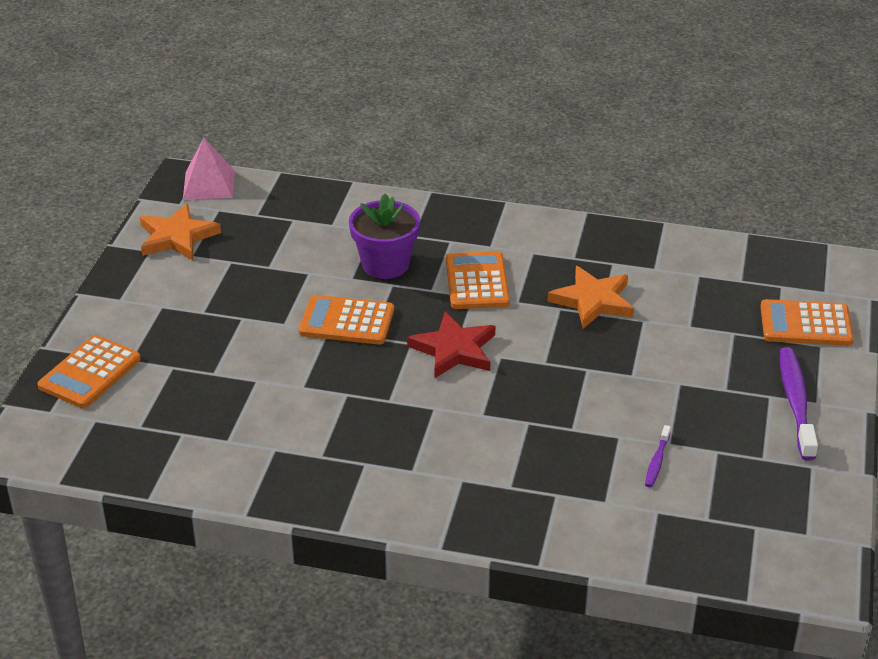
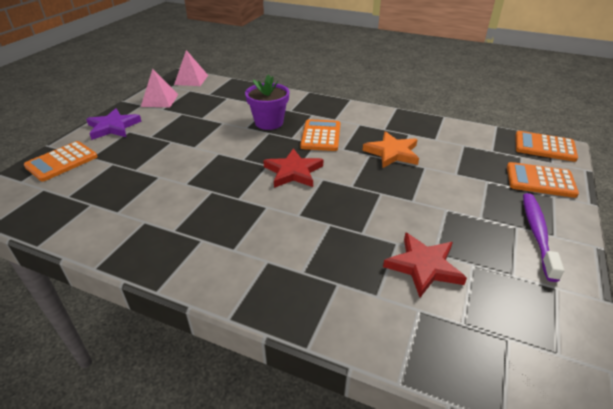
camera: 10 degrees right, 0 degrees up
orange star [140,203,221,260] -> pink pyramid [141,69,178,107]
orange calculator [299,295,394,345] -> orange calculator moved to [515,131,578,162]
purple toothbrush [645,425,671,487] -> red star [383,232,467,297]
none -> purple star [86,108,142,140]

